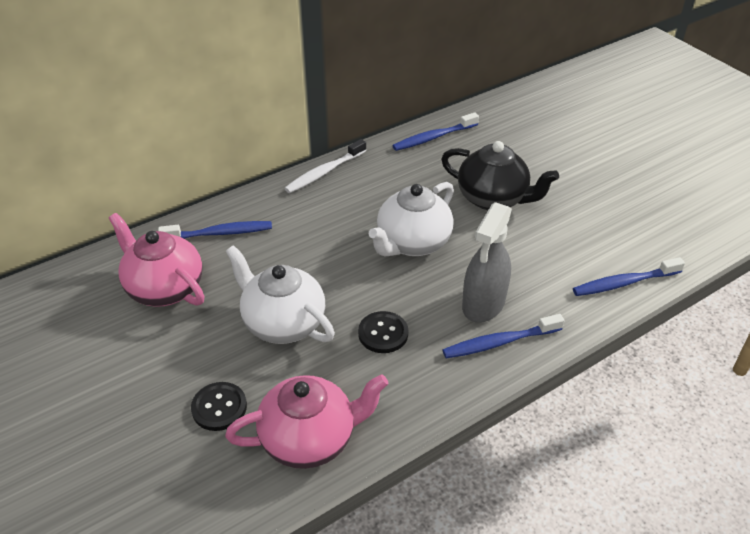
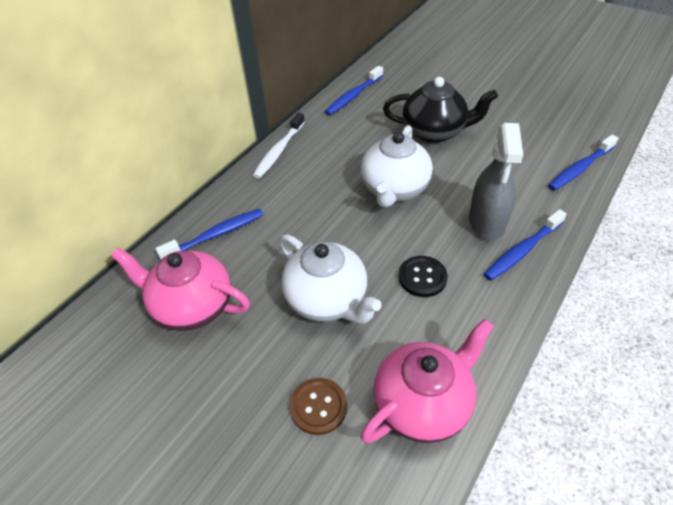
camera: 20 degrees left, 5 degrees up
black button [191,382,247,431] -> brown button [290,378,347,435]
white teapot [226,245,335,344] -> white teapot turned 150 degrees counterclockwise [279,234,382,323]

